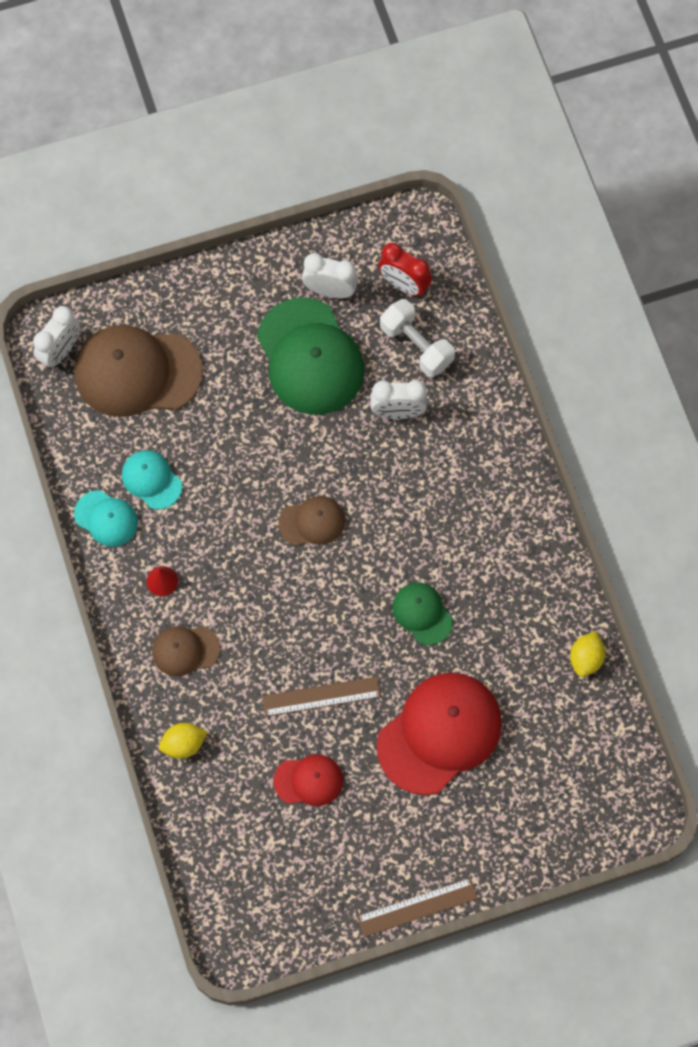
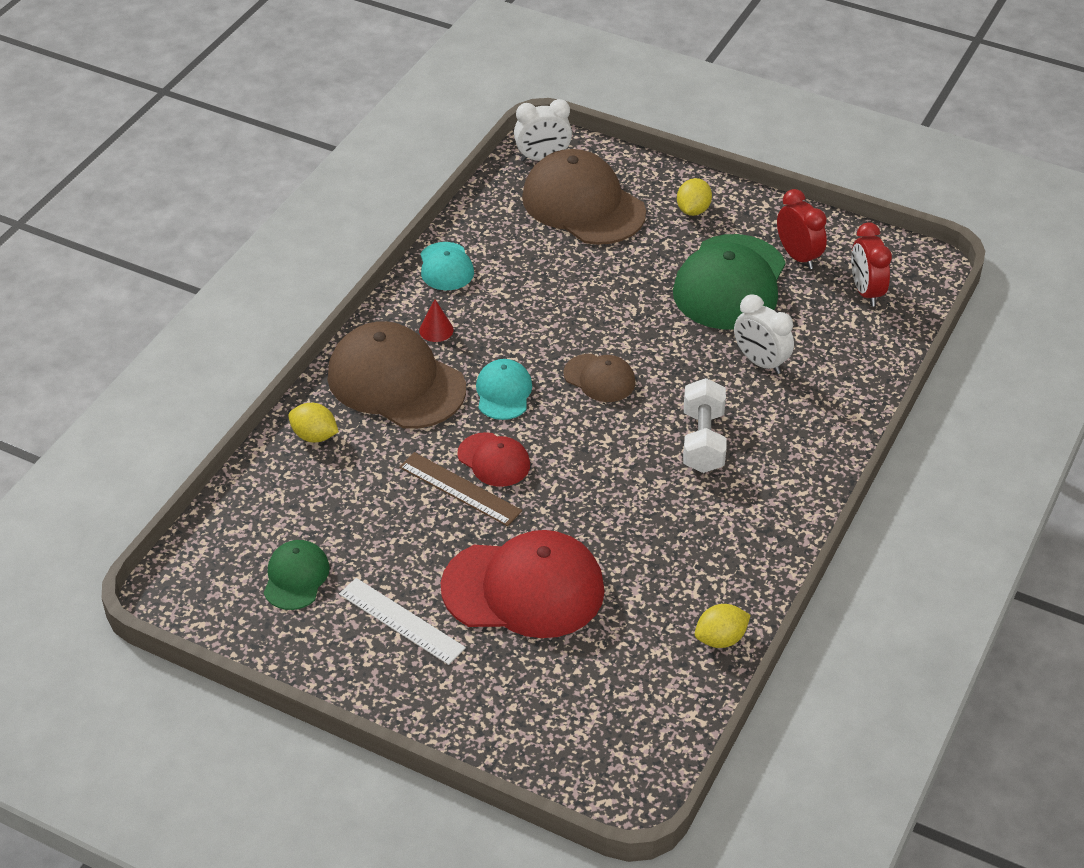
camera: 45 degrees right, 25 degrees down
turquoise cap [122,450,182,509] -> turquoise cap moved to [476,359,532,420]
brown cap [152,626,220,676] -> brown cap [327,321,466,429], size x1.96
red cap [273,754,343,806] -> red cap moved to [457,432,530,487]
white clock [302,253,358,298] -> red clock [777,189,827,269]
brown ruler [357,878,478,937] -> none
white dumbbell [380,299,455,377] -> white dumbbell moved to [683,378,727,473]
green cap [393,583,453,645] -> green cap moved to [264,540,330,610]
none -> white ruler [339,578,466,665]
none -> yellow lemon [677,178,712,216]

